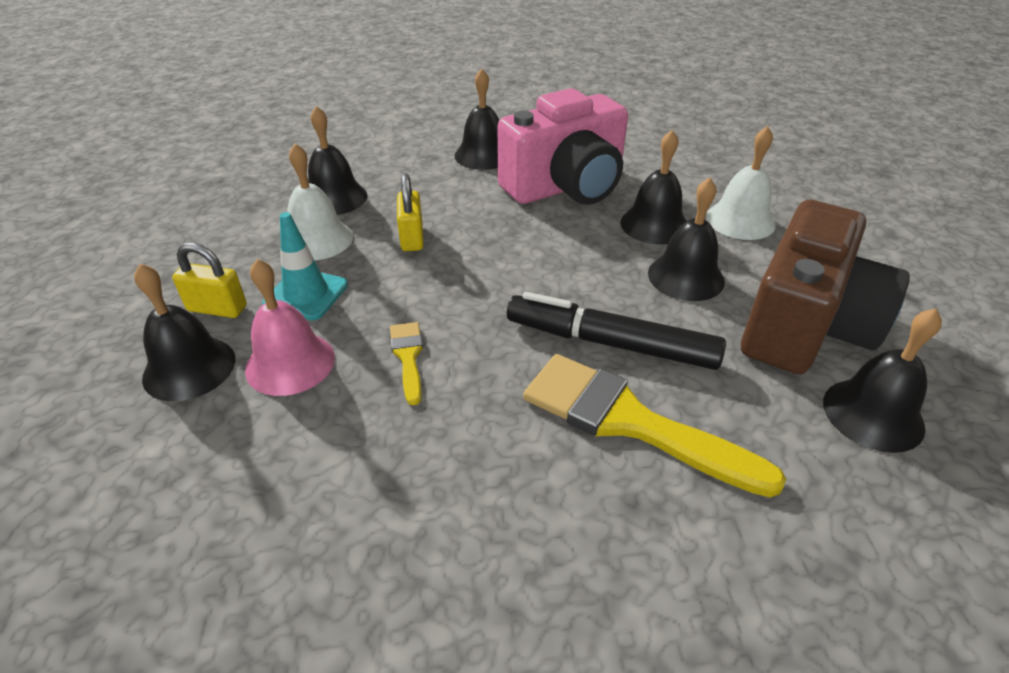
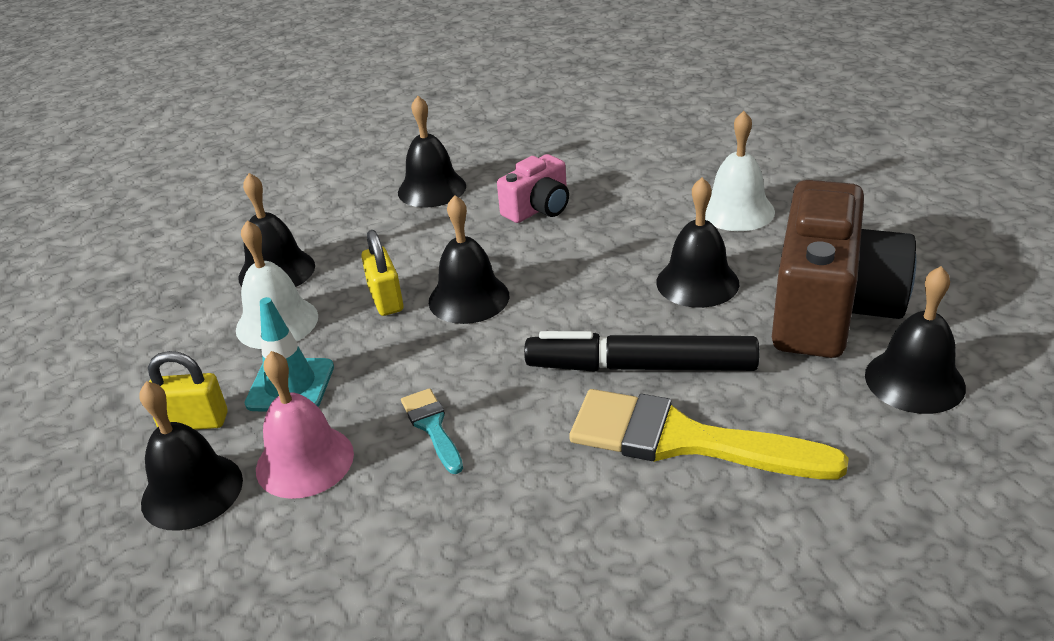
camera: 10 degrees left, 5 degrees down
yellow brush [390,322,423,405] -> turquoise brush [401,388,463,474]
pink camera [497,88,628,205] -> pink camera [497,154,569,223], size x0.50
black bell [620,130,686,244] -> black bell moved to [429,195,509,324]

